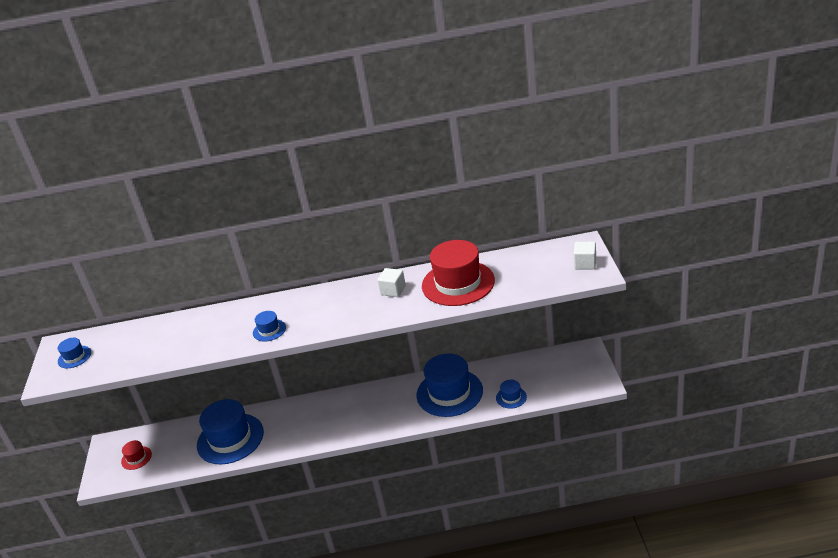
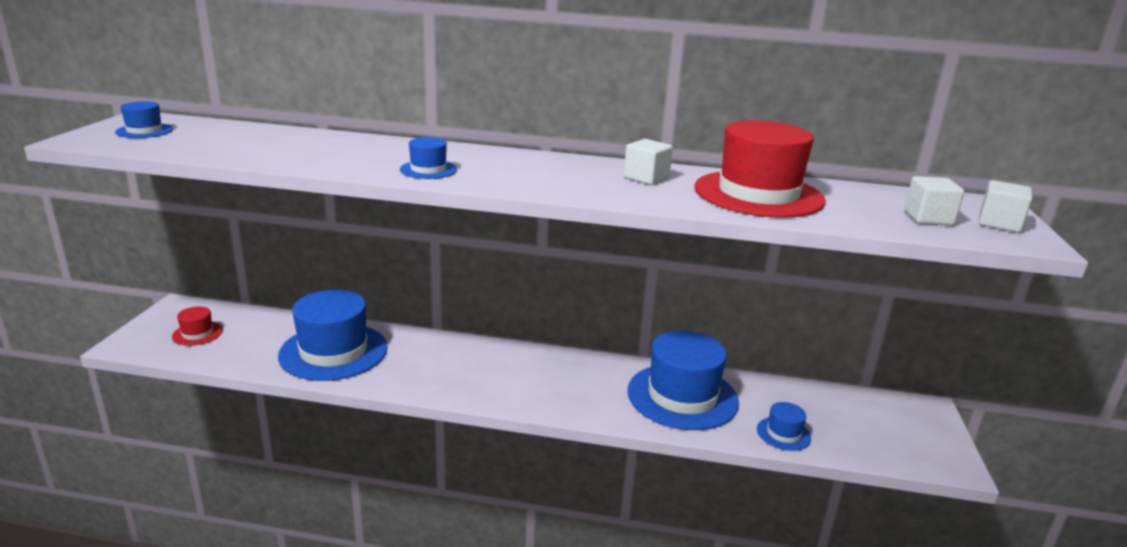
camera: 10 degrees right, 10 degrees down
none -> white cube [904,176,964,225]

